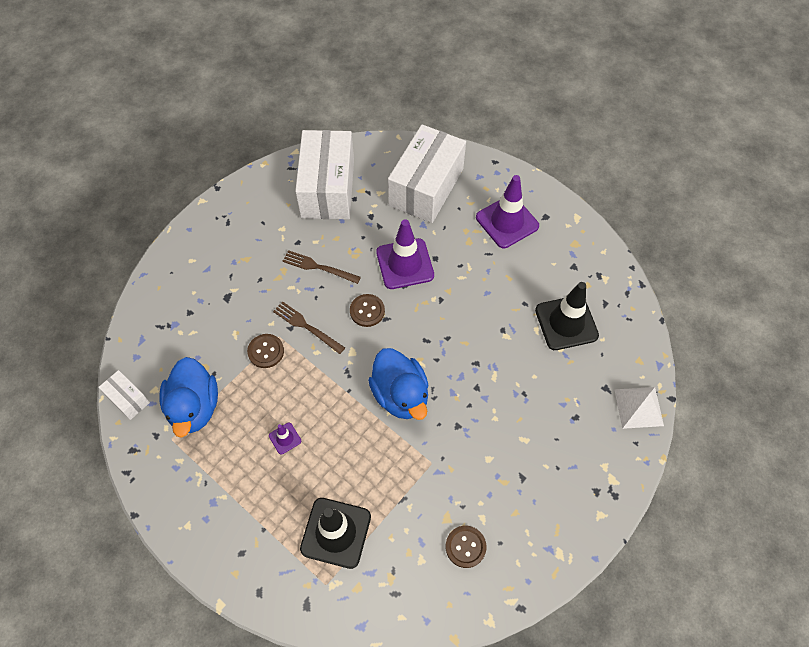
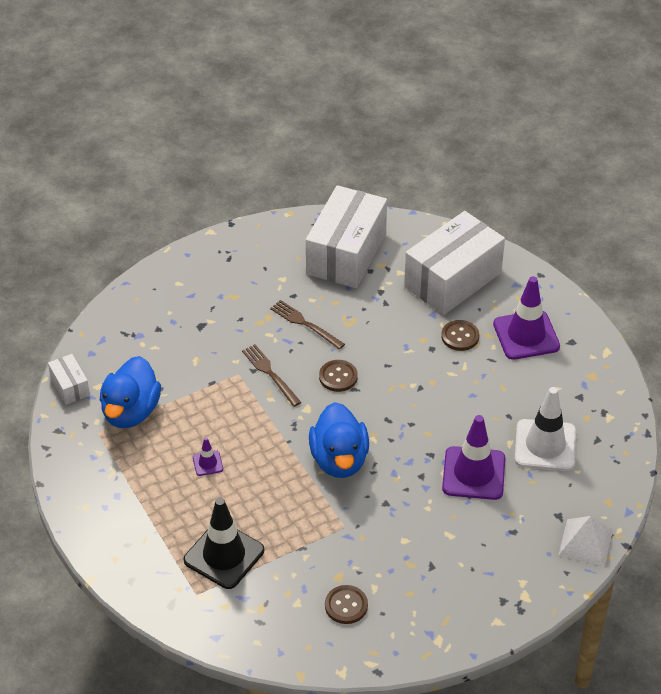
camera: 20 degrees right, 15 degrees down
brown button [247,334,284,368] -> brown button moved to [441,320,479,351]
purple traffic cone [376,219,434,289] -> purple traffic cone moved to [442,415,505,500]
black traffic cone [535,282,599,350] -> white traffic cone [515,387,576,471]

